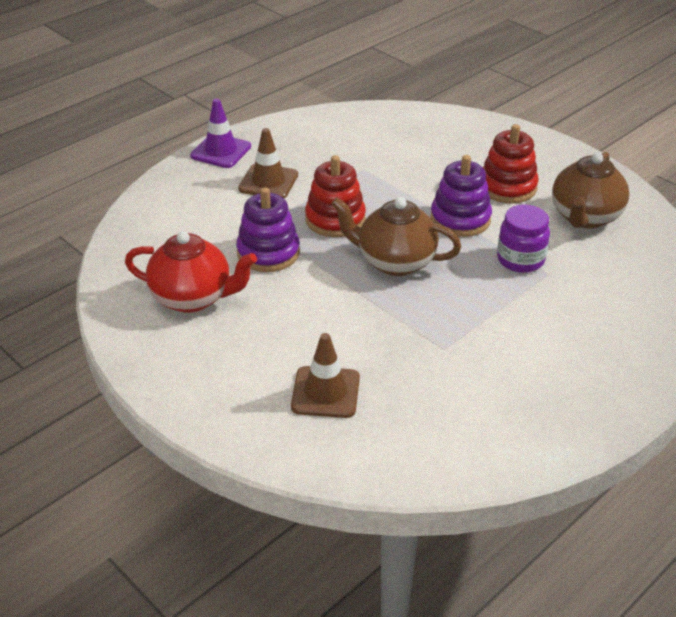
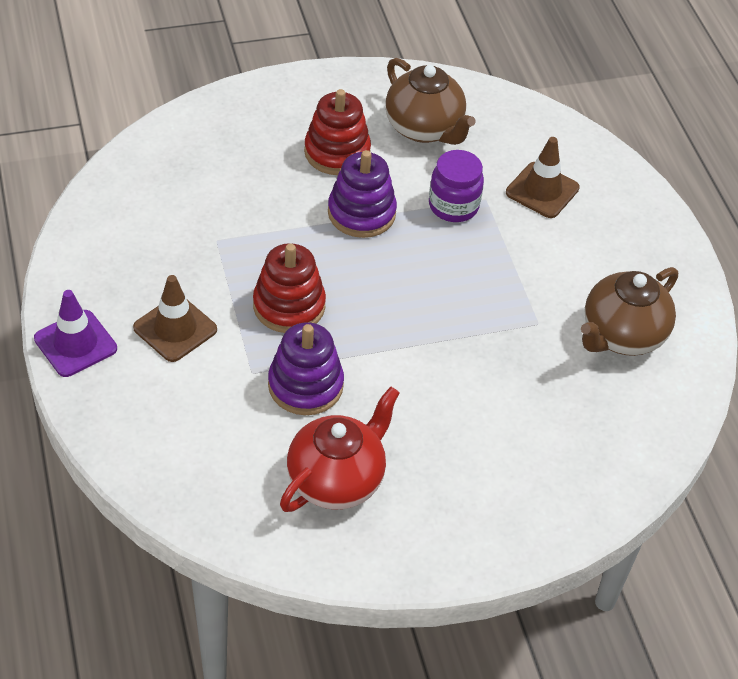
camera: 65 degrees left, 10 degrees up
brown traffic cone [291,333,360,418] -> brown traffic cone moved to [506,137,580,218]
brown teapot [331,197,461,276] -> brown teapot moved to [581,267,678,356]

